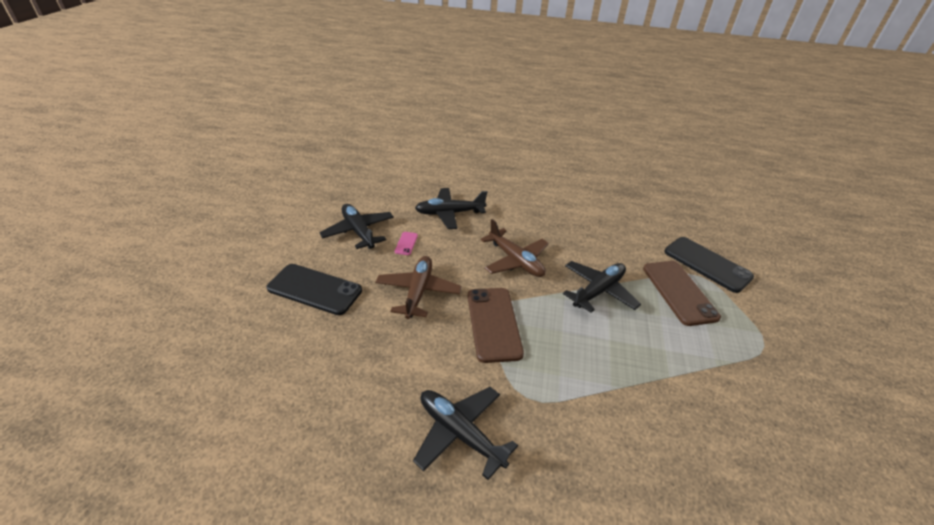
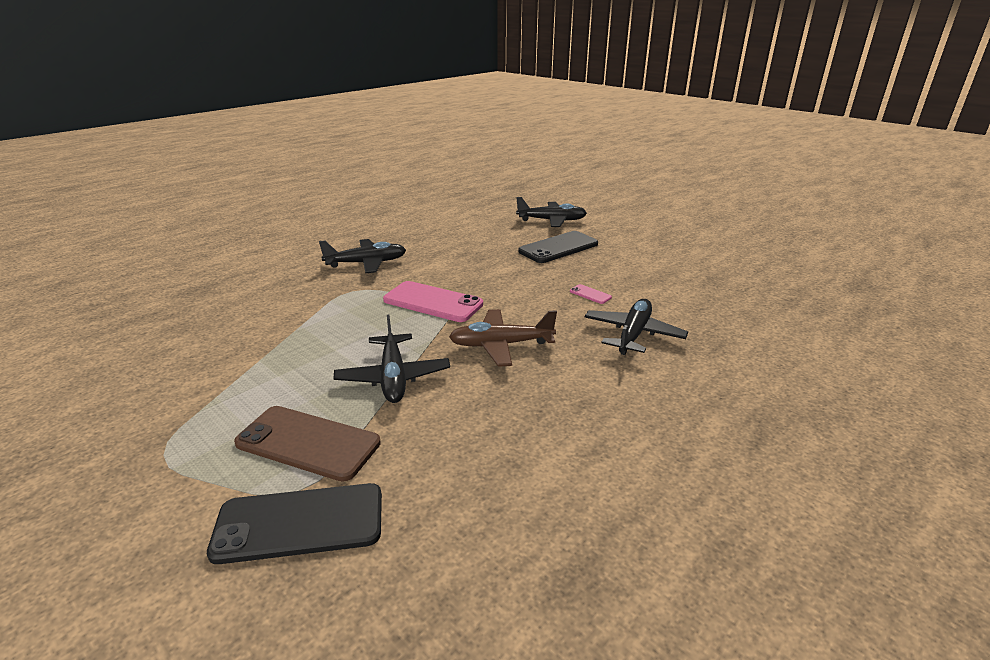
camera: 125 degrees right, 10 degrees down
black plane [319,204,394,249] -> black plane moved to [516,197,587,227]
brown plane [376,256,462,319] -> none
brown phone [468,288,524,363] -> pink phone [383,281,483,322]

